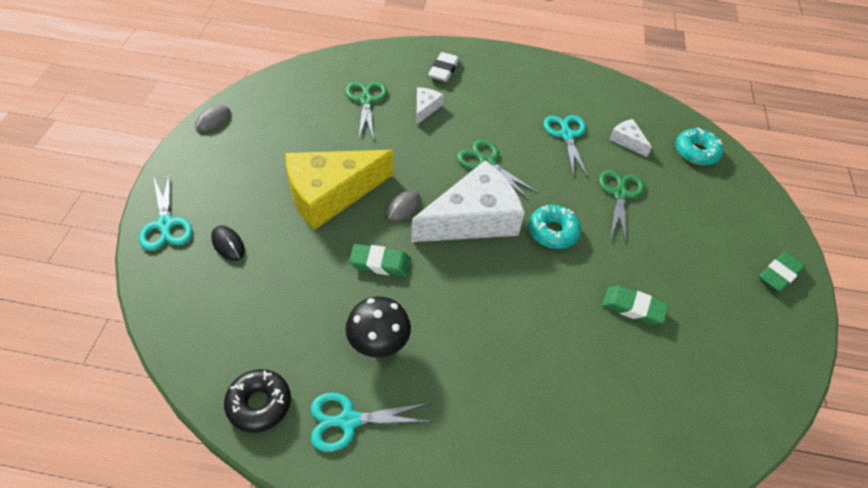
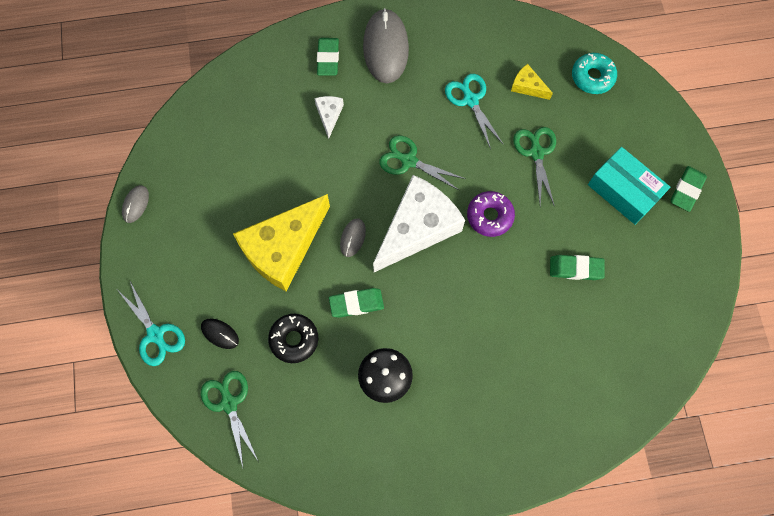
camera: 15 degrees left, 20 degrees up
black donut [224,369,291,433] -> black donut moved to [268,314,318,363]
turquoise scissors [311,392,433,452] -> none
green scissors [345,82,387,140] -> green scissors moved to [201,371,259,467]
white eraser [428,52,459,82] -> green eraser [317,38,339,76]
turquoise donut [529,205,581,249] -> purple donut [467,191,515,237]
white cheese [609,119,652,157] -> yellow cheese [511,64,553,100]
none -> grey mouse [363,8,409,83]
none -> turquoise box [588,147,670,225]

